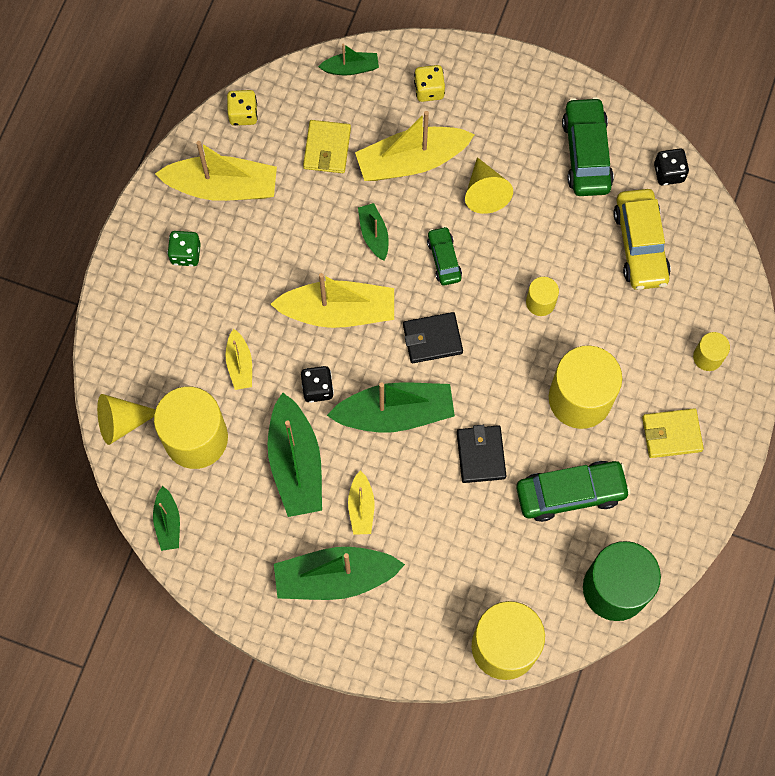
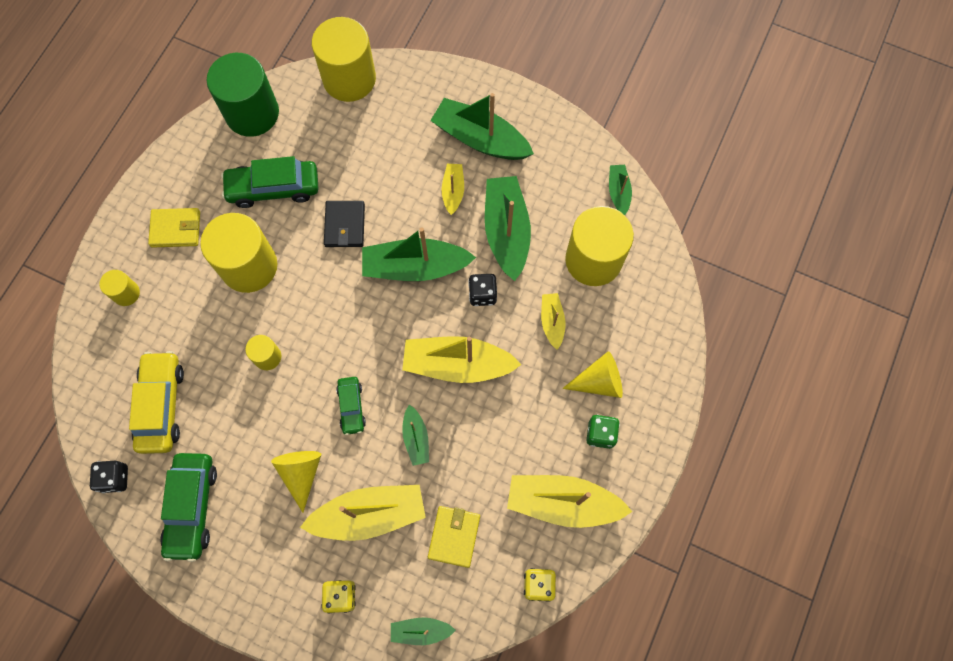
camera: 175 degrees left, 0 degrees up
yellow cone [97,394,156,445] -> yellow cone moved to [562,351,623,398]
green boat [274,547,405,600] -> green boat turned 150 degrees counterclockwise [430,93,534,160]
black wallet [403,312,463,363] -> none

